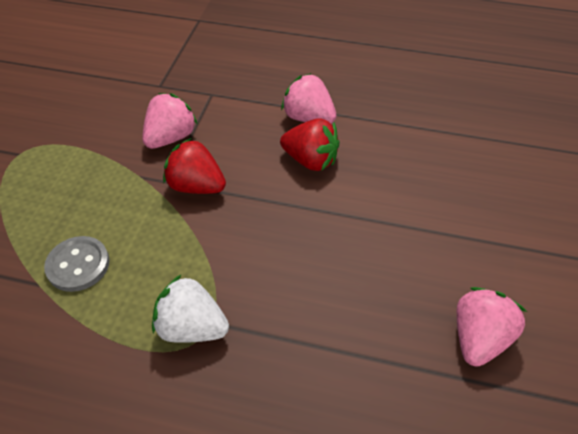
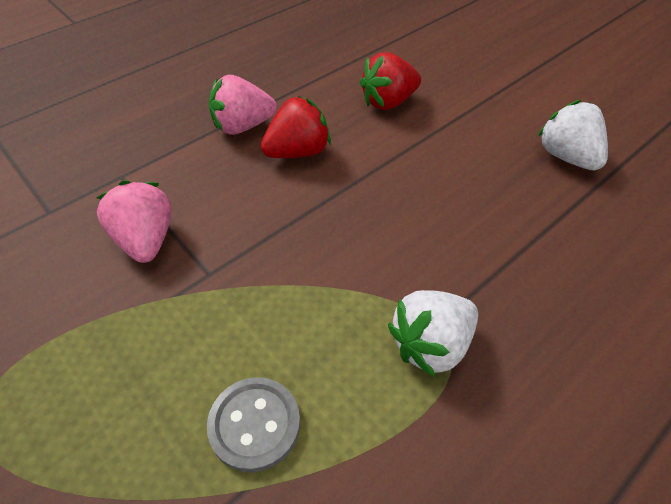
camera: 55 degrees left, 0 degrees up
red strawberry [163,138,226,194] -> red strawberry moved to [360,52,421,110]
pink strawberry [457,287,527,367] -> white strawberry [537,100,608,170]

